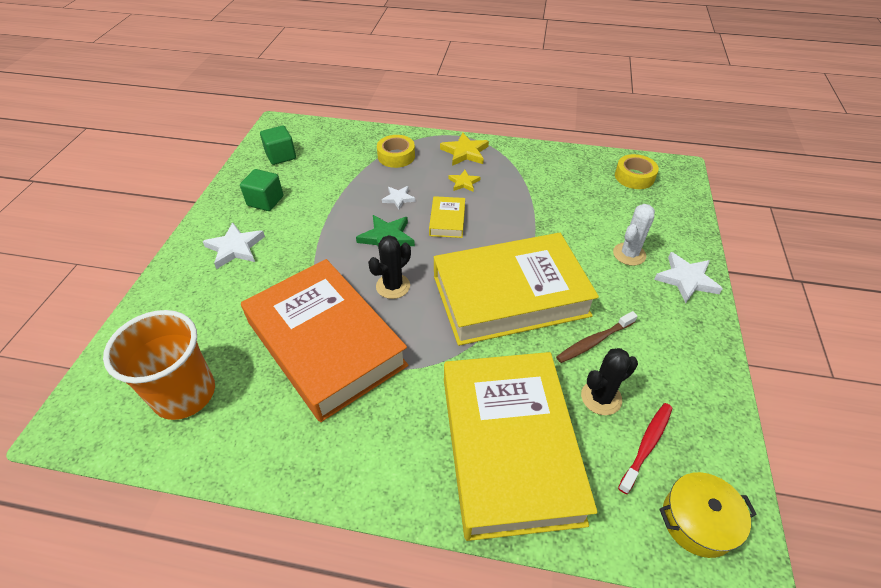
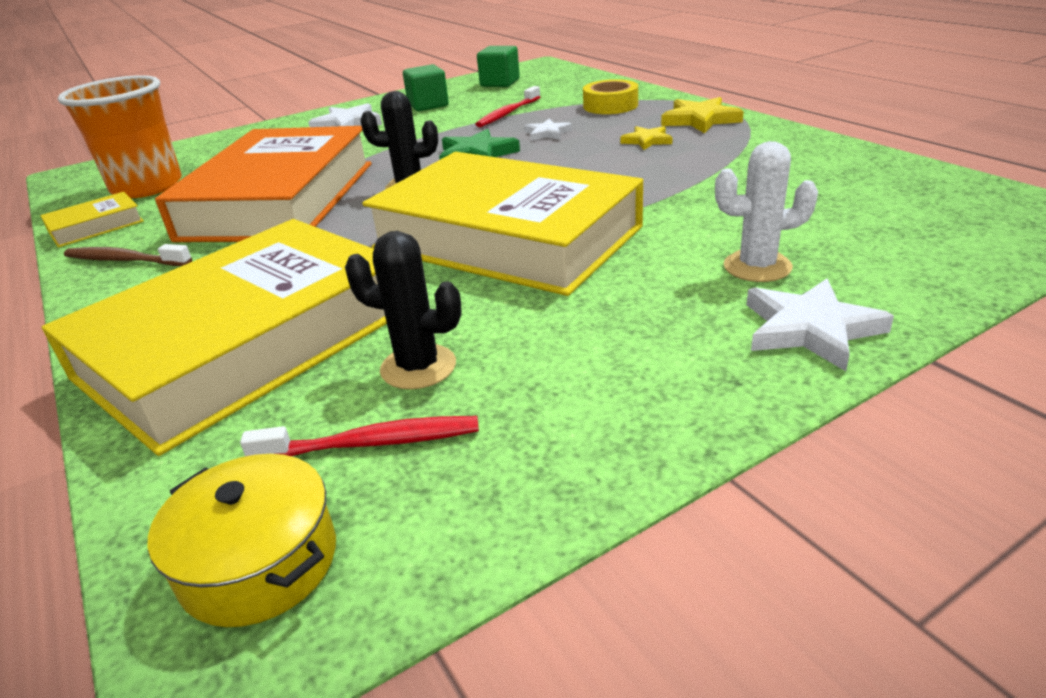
camera: 50 degrees right, 15 degrees down
yellow book [429,196,465,238] -> yellow book moved to [40,192,144,247]
brown toothbrush [556,311,638,363] -> brown toothbrush moved to [64,244,192,266]
yellow tape [615,154,659,189] -> none
none -> red toothbrush [475,86,540,127]

